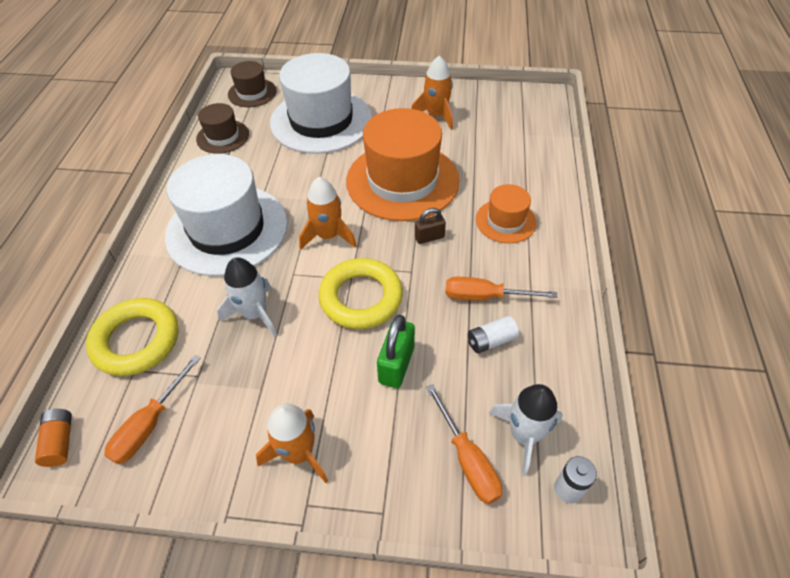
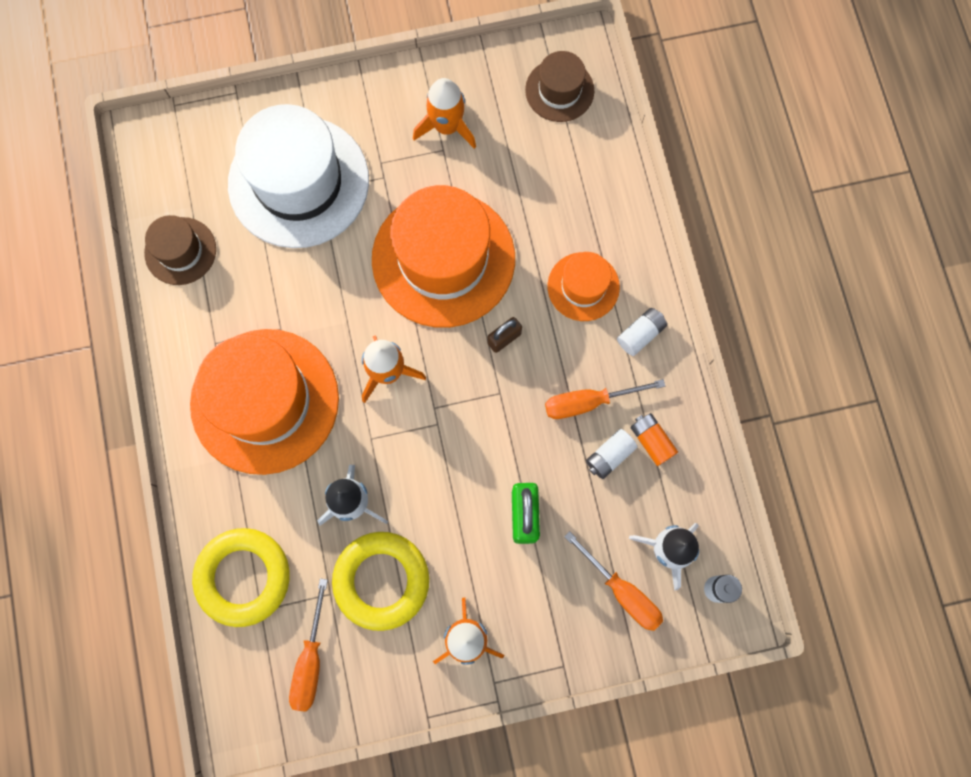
camera: 20 degrees left, 25 degrees up
orange battery [35,409,72,467] -> orange battery moved to [630,413,678,466]
white hat [165,154,288,276] -> orange hat [190,329,339,475]
brown hat [228,61,277,107] -> brown hat moved to [525,51,594,122]
yellow ring [318,258,403,329] -> yellow ring moved to [332,532,429,631]
none -> white battery [617,308,667,356]

